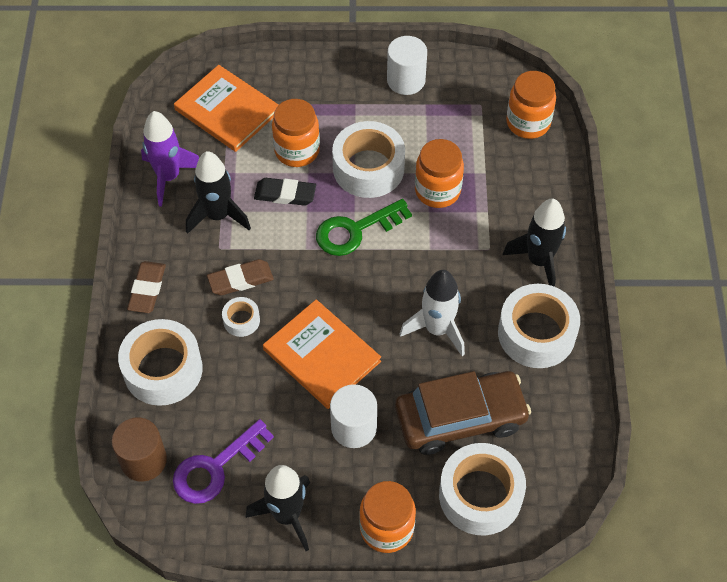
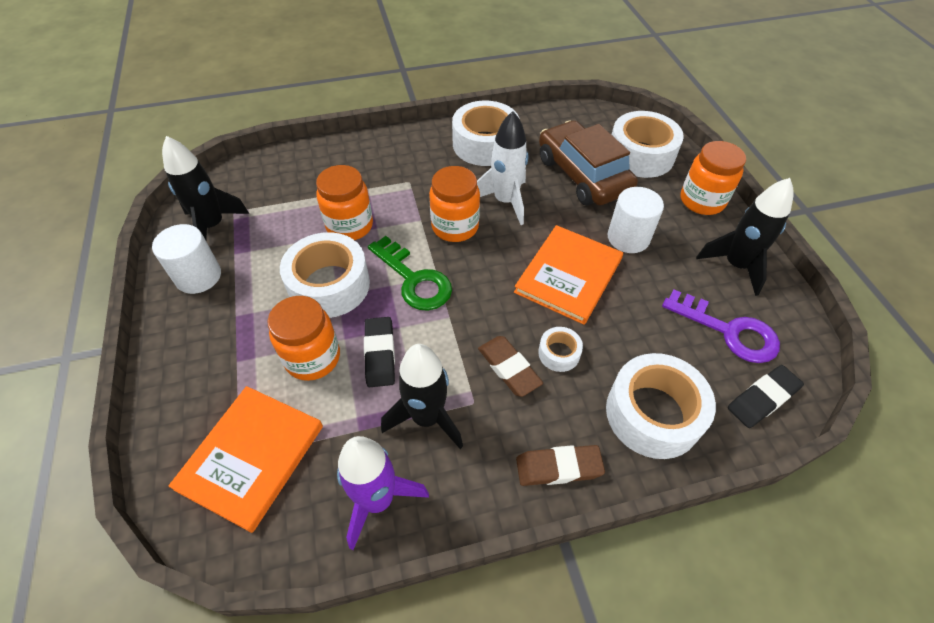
camera: 105 degrees left, 5 degrees down
brown cylinder [112,418,167,481] -> black eraser [728,365,804,428]
black rocket [502,199,566,287] -> black rocket moved to [162,136,249,240]
orange jar [506,71,556,139] -> orange jar moved to [429,166,480,242]

